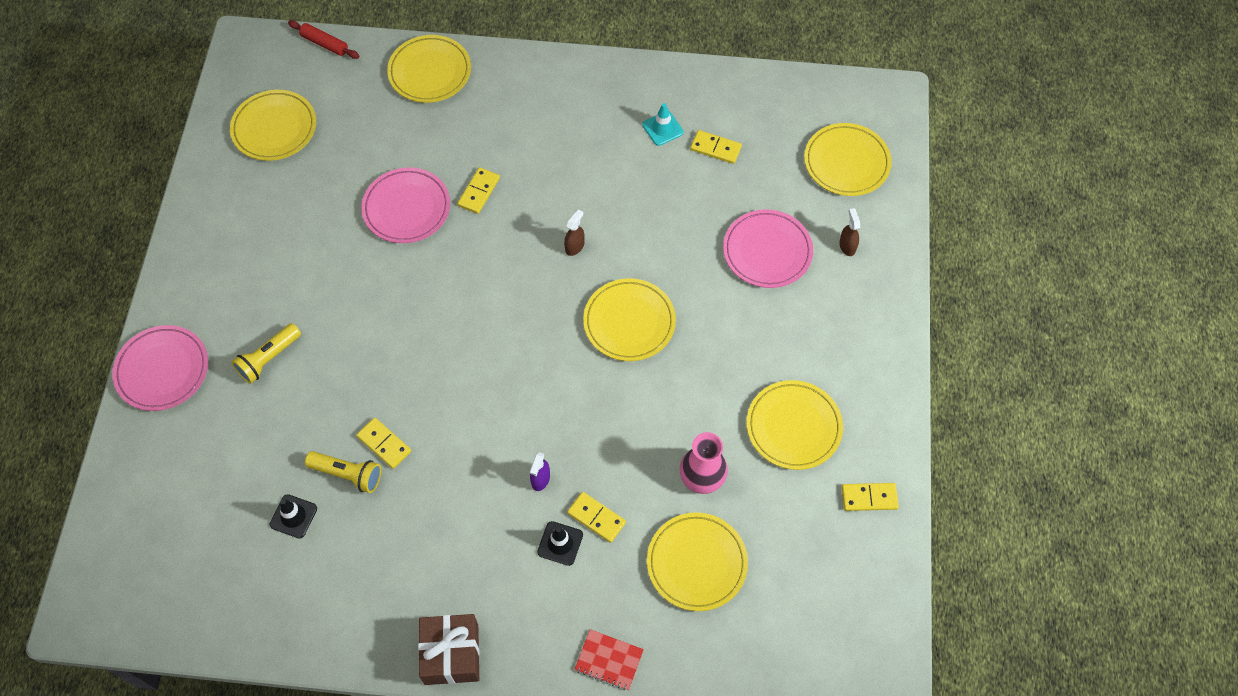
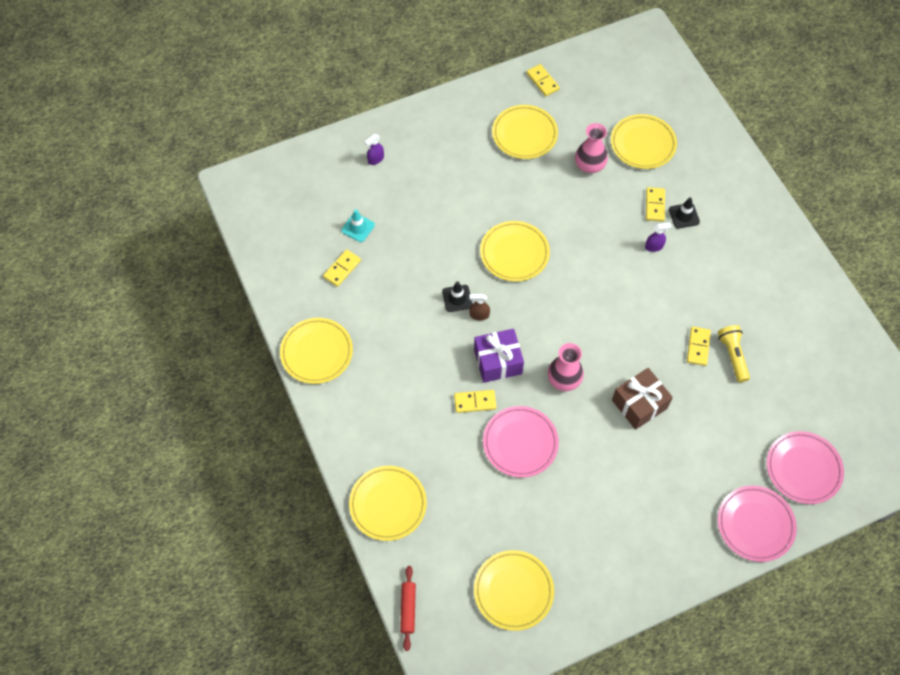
camera: 120 degrees left, 0 degrees up
yellow flashlight [231,323,301,384] -> none
black traffic cone [270,494,317,539] -> black traffic cone moved to [442,281,472,312]
brown gift [418,614,480,685] -> brown gift moved to [612,368,673,430]
red notebook [574,629,644,690] -> none
turquoise traffic cone [642,103,684,146] -> turquoise traffic cone moved to [341,210,375,242]
yellow domino [690,130,742,164] -> yellow domino turned 45 degrees clockwise [323,249,361,287]
pink plate [723,209,813,288] -> pink plate moved to [767,431,844,504]
yellow plate [804,123,892,196] -> yellow plate moved to [280,318,353,384]
brown spray bottle [839,208,860,256] -> purple spray bottle [365,134,384,165]
none -> purple gift [474,329,524,383]
none -> pink vase [548,343,584,391]

